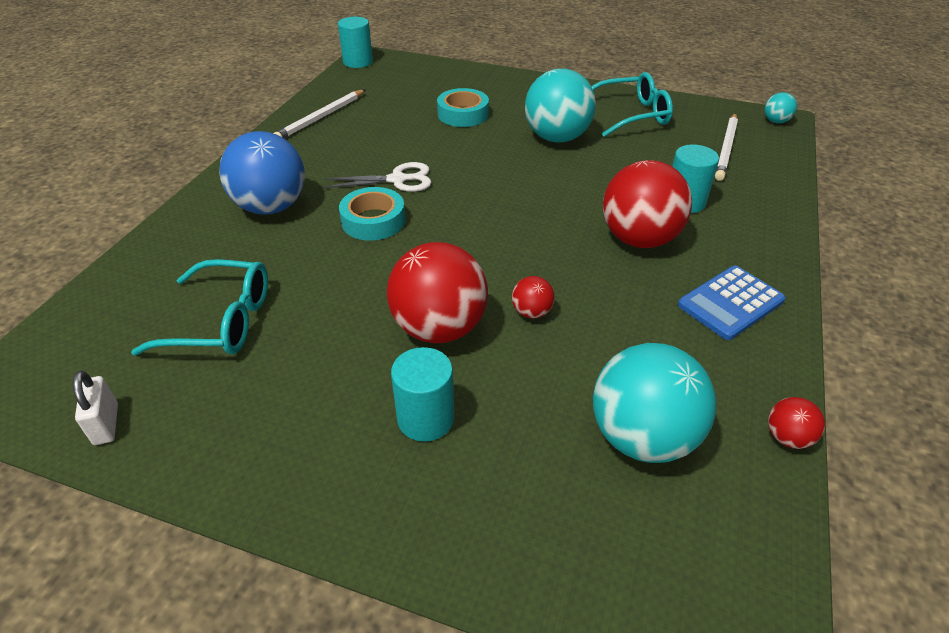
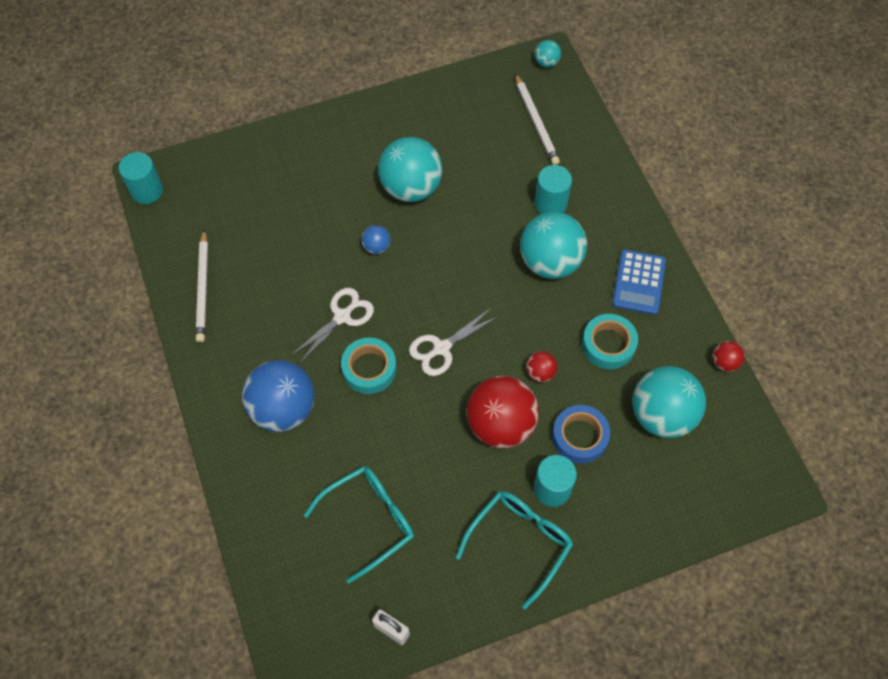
camera: 40 degrees left, 20 degrees up
turquoise tape [437,88,489,127] -> turquoise tape moved to [582,314,638,369]
turquoise glasses [591,72,673,137] -> turquoise glasses moved to [456,491,573,609]
red ball [603,160,692,248] -> turquoise ball [520,212,587,279]
none -> blue ball [361,225,390,254]
none -> white scissors [409,308,498,376]
none -> blue tape [552,405,610,464]

